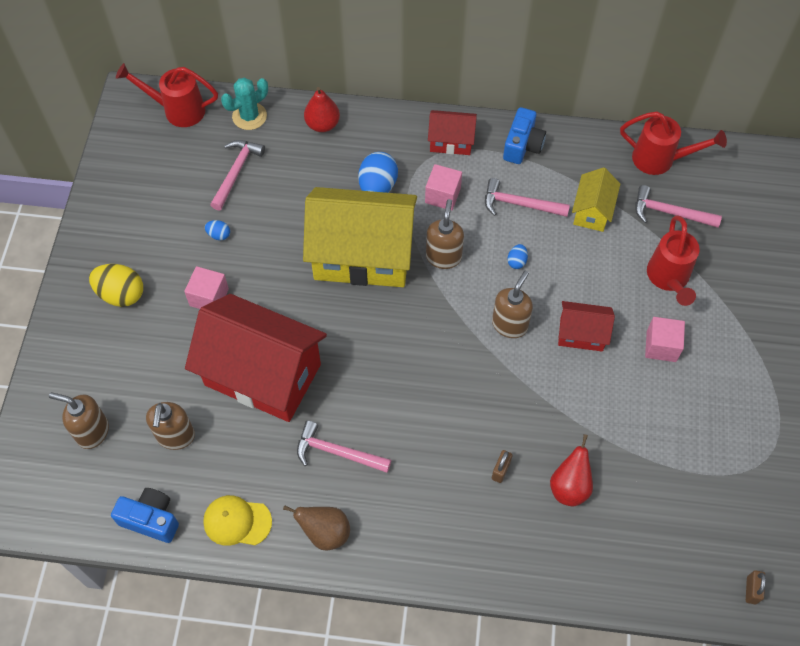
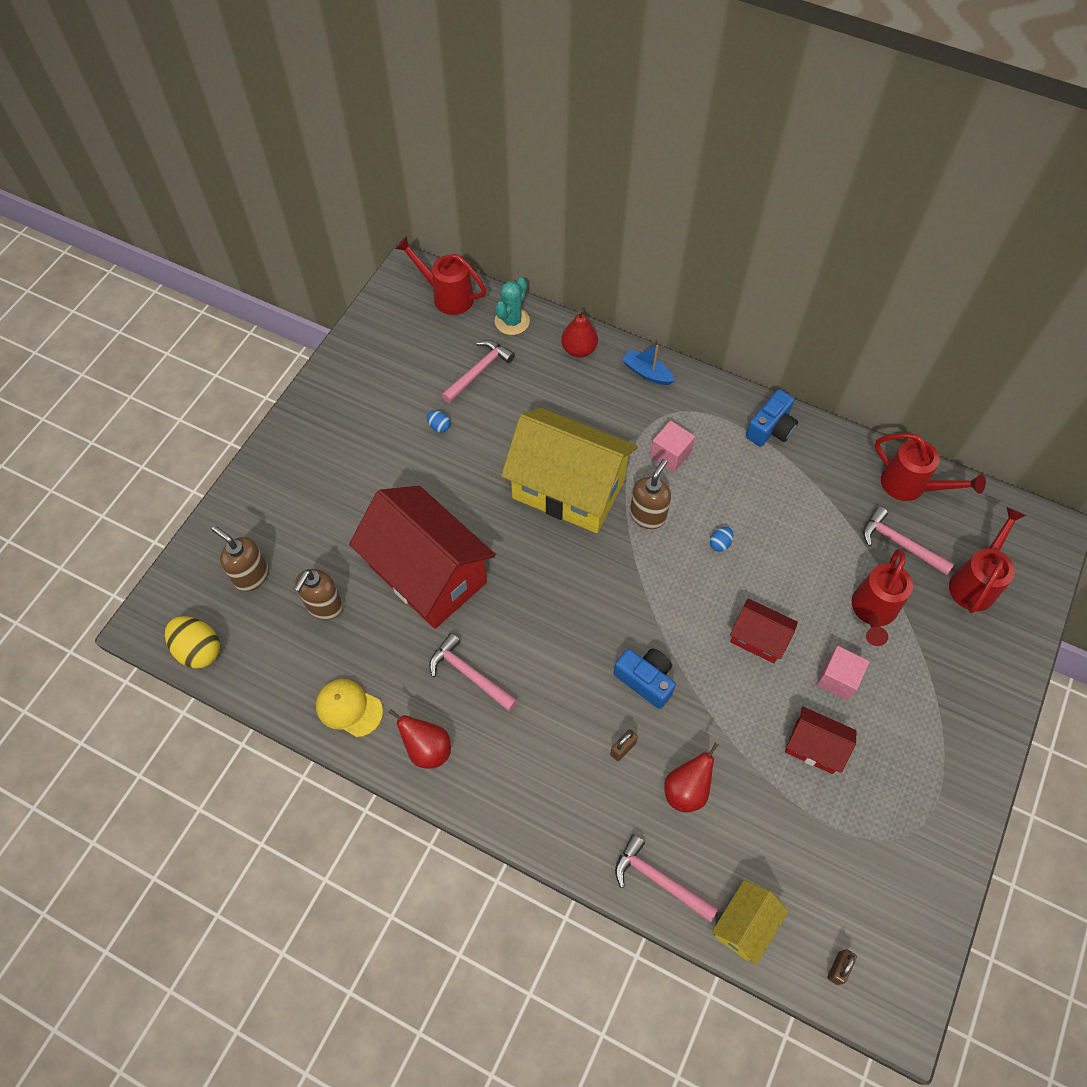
camera: 20 degrees right, 0 degrees up
yellow egg [89,264,143,307] -> yellow egg moved to [165,616,220,669]
blue camera [111,488,179,543] -> blue camera moved to [614,649,676,709]
pink cube [184,266,229,309] -> none
turquoise cactus [221,77,268,130] -> turquoise cactus turned 45 degrees counterclockwise [495,277,530,335]
brown pear [283,505,350,551] -> red pear [388,709,451,769]
blue egg [358,152,398,193] -> none
red house [428,110,477,155] -> red house moved to [785,707,857,774]
pink hammer [485,178,570,217] -> pink hammer moved to [615,834,718,922]
brown soap dispenser [492,271,533,338] -> none
yellow house [572,167,620,232] -> yellow house moved to [712,880,788,965]
none -> blue boat [622,345,675,385]
none -> red watering can [949,507,1026,613]

